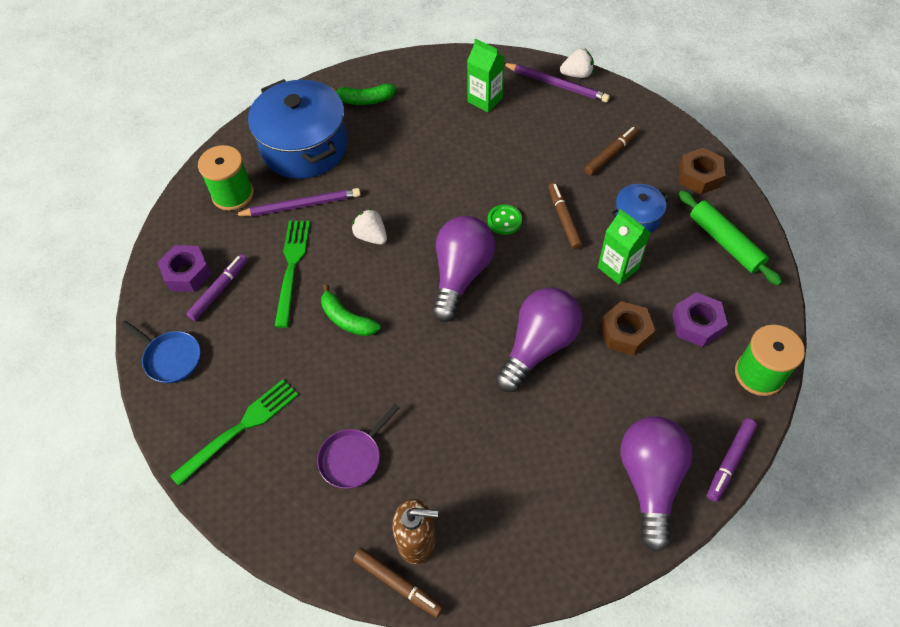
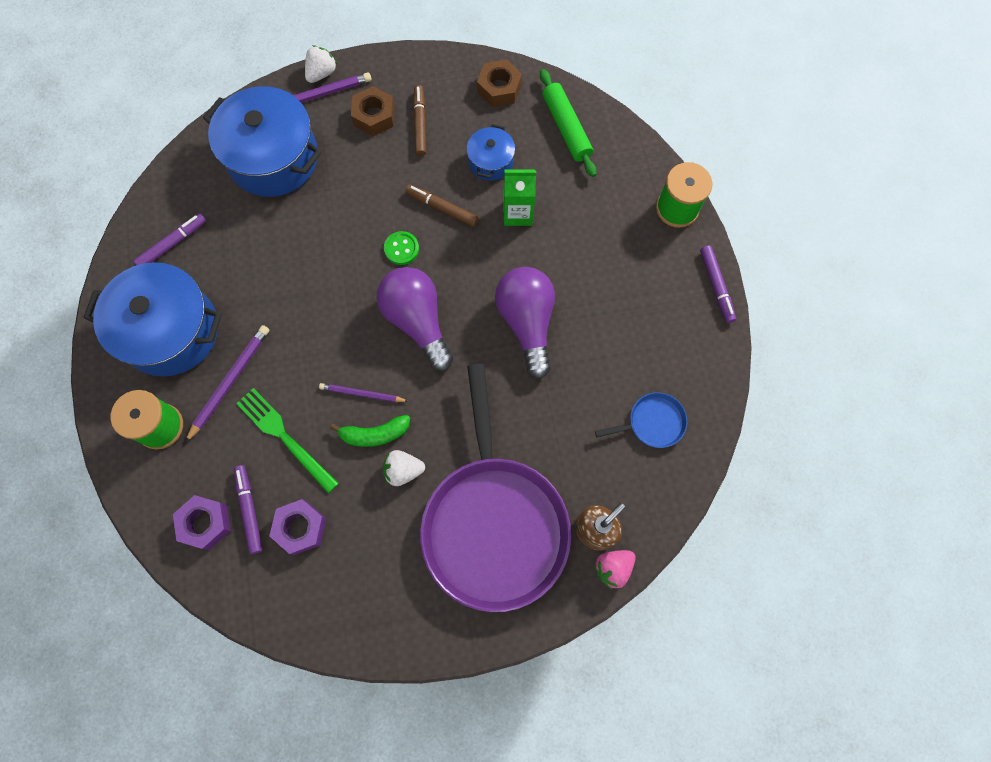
camera: 50 degrees left, 15 degrees up
blue pan [121,320,200,383] -> blue pan moved to [595,392,687,448]
green fork [170,379,298,486] -> none
purple pan [317,404,400,489] -> purple pan [420,364,571,612], size x2.50
green banana [331,83,396,105] -> purple marker [133,213,206,265]
white strawberry [352,208,387,245] -> white strawberry moved to [383,450,425,486]
brown marker [353,548,443,617] -> pink strawberry [594,550,636,589]
green carton [467,38,505,112] -> blue pot [203,86,321,197]
brown nut [600,301,656,355] -> brown nut moved to [351,86,395,136]
purple light bulb [620,416,693,552] -> none
purple nut [672,292,728,347] -> purple nut moved to [269,499,326,555]
green rolling pin [679,190,782,285] -> green rolling pin turned 60 degrees clockwise [540,69,597,177]
none -> purple pencil [319,383,408,402]

